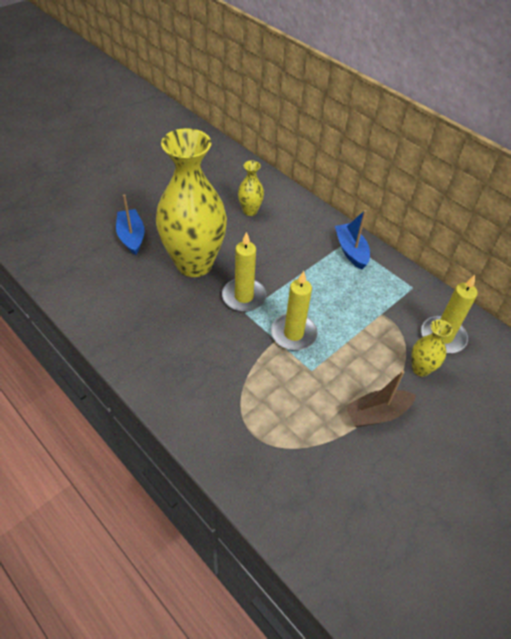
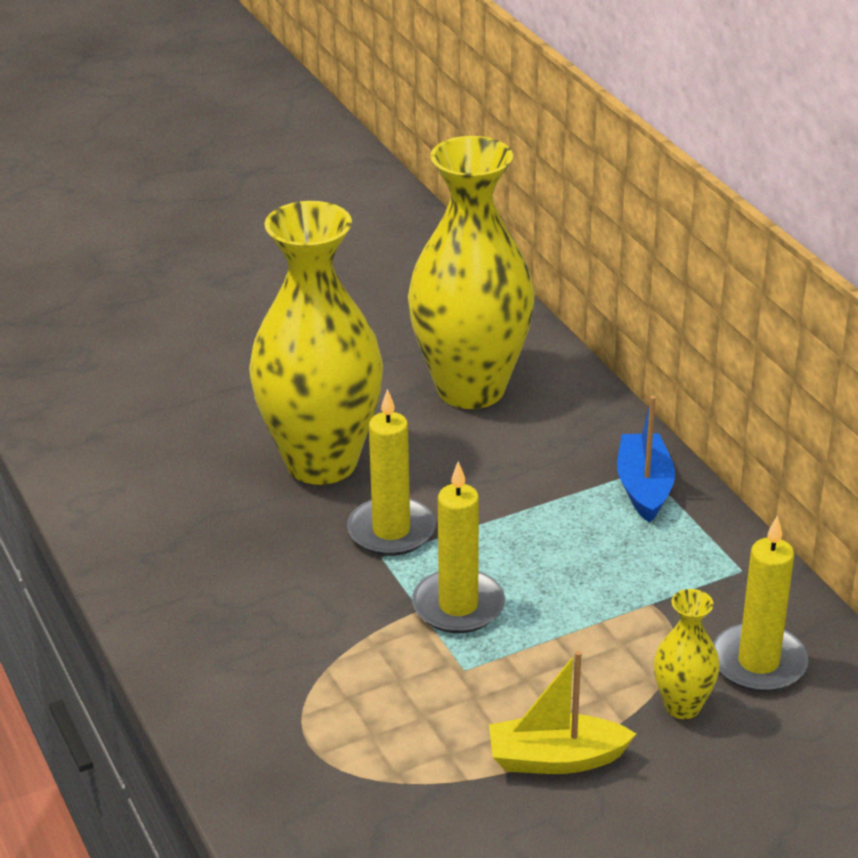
camera: 20 degrees right, 15 degrees down
blue boat [116,194,145,255] -> none
yellow vase [238,160,264,216] -> yellow vase [408,136,535,409], size x2.34
brown boat [345,370,416,427] -> yellow boat [489,651,636,774]

